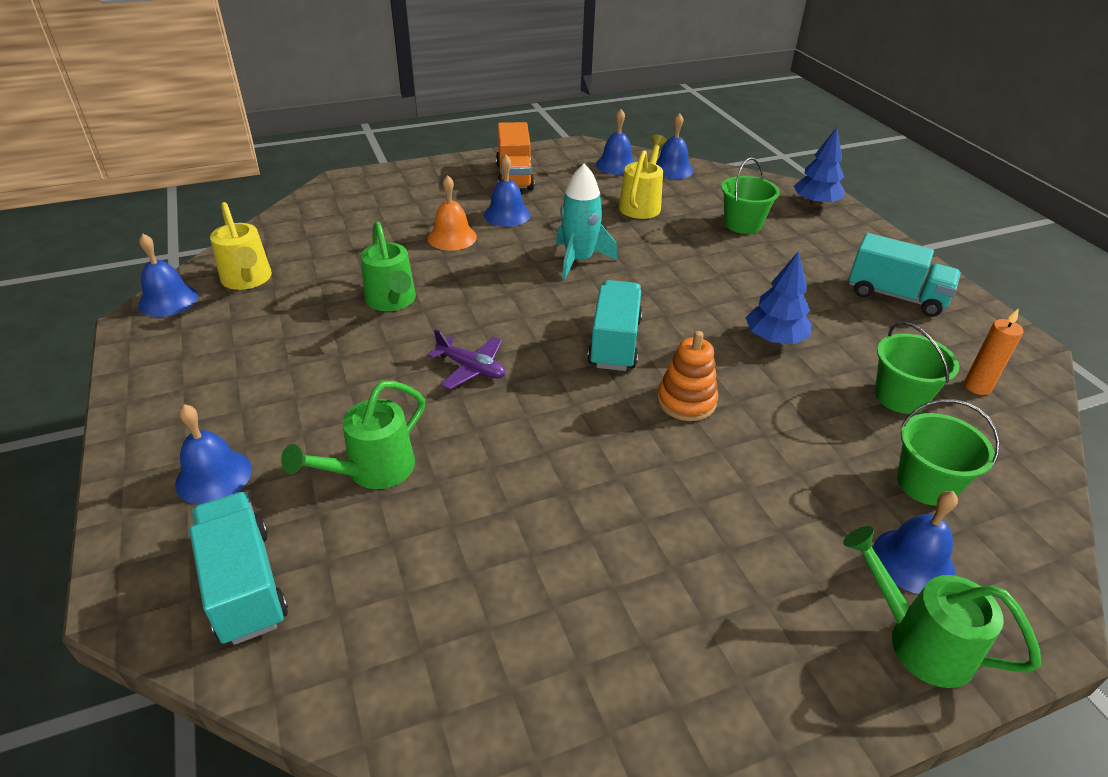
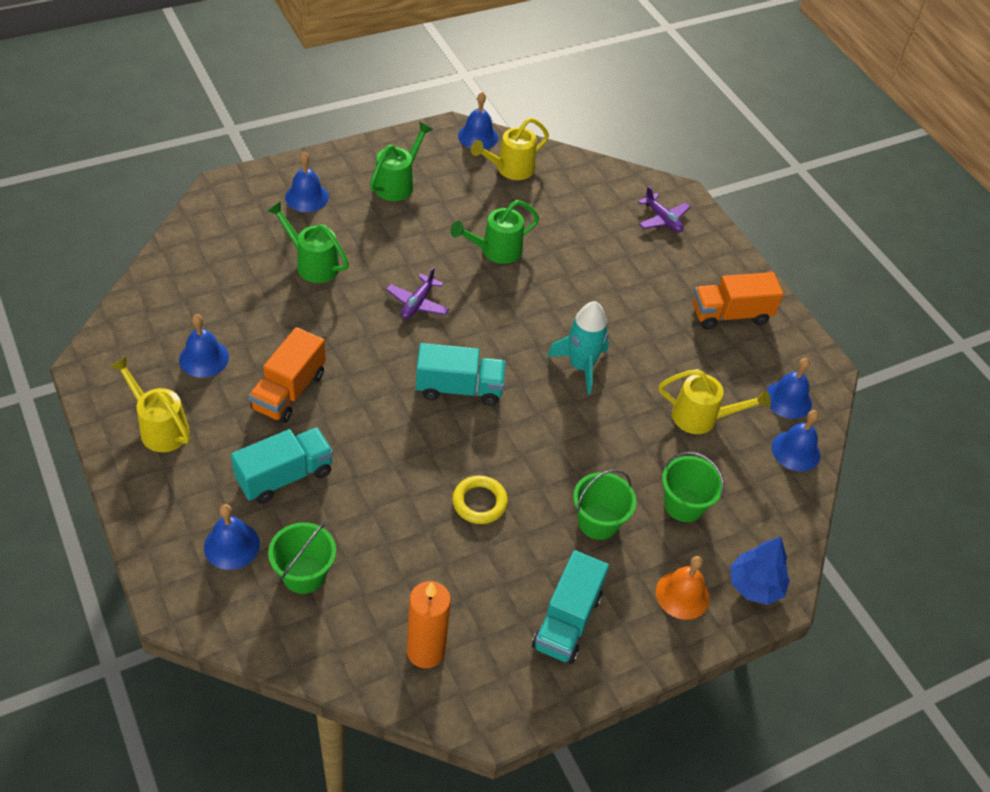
camera: 80 degrees right, 10 degrees up
turquoise truck [189,492,288,645] -> turquoise truck moved to [231,427,333,504]
orange bell [427,175,477,250] -> orange bell moved to [656,556,710,620]
blue bell [484,155,531,227] -> blue bell moved to [179,314,229,377]
orange stacking toy [657,331,718,421] -> none
blue tree [746,251,811,344] -> yellow ring [452,475,508,524]
green watering can [843,526,1041,688] -> green watering can moved to [370,122,433,201]
green bucket [875,322,959,414] -> green bucket moved to [573,469,636,540]
orange candle [964,308,1023,395] -> orange candle [407,581,451,668], size x1.58
none -> yellow watering can [110,356,190,452]
none -> orange truck [249,327,326,423]
none -> purple plane [638,186,690,232]

